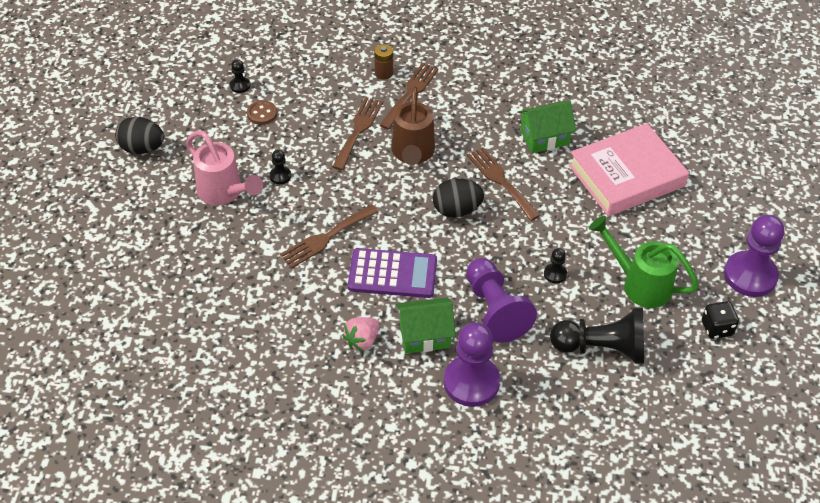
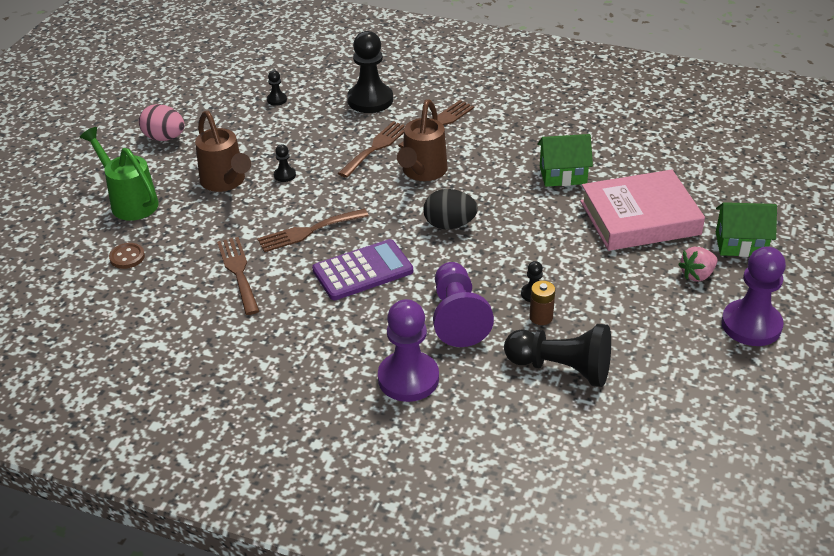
camera: 15 degrees right, 10 degrees down
black egg [115,117,164,154] -> pink egg [139,104,185,141]
pink watering can [186,130,263,205] -> brown watering can [195,111,251,192]
brown button [247,100,277,125] -> brown button moved to [109,243,145,269]
pink strawberry [342,317,379,351] -> pink strawberry moved to [678,246,718,282]
purple calculator [348,248,437,298] -> purple calculator turned 45 degrees counterclockwise [312,239,413,300]
brown battery [374,44,393,80] -> brown battery moved to [530,281,555,325]
green house [396,298,456,354] -> green house moved to [716,202,777,257]
brown fork [467,147,540,221] -> brown fork moved to [217,237,259,315]
green watering can [589,216,699,308] -> green watering can moved to [80,127,159,221]
black dice [702,301,739,339] -> none
none -> black pawn [347,31,393,113]

